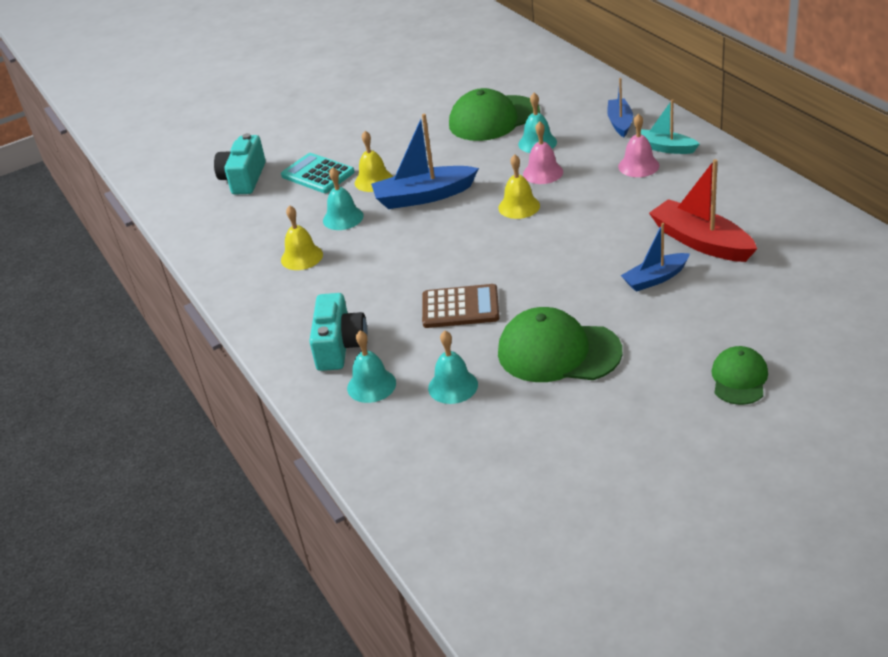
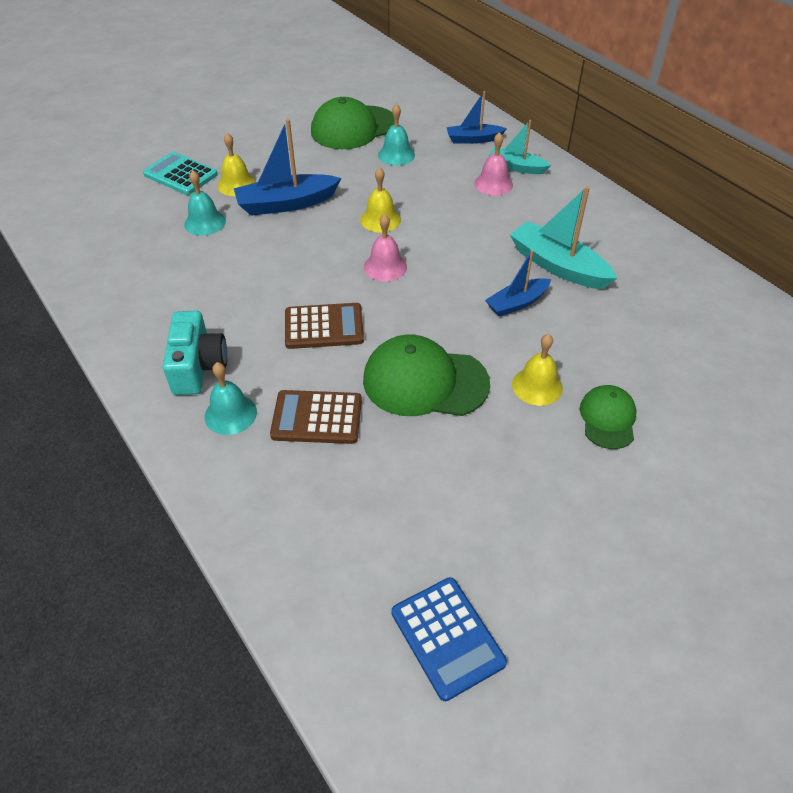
camera: 10 degrees left, 10 degrees up
turquoise camera [214,133,266,195] -> none
yellow bell [281,205,323,270] -> yellow bell moved to [512,334,563,406]
turquoise bell [428,331,478,404] -> brown calculator [270,390,362,444]
pink bell [523,121,563,184] -> pink bell moved to [364,214,407,282]
blue boat [607,78,633,137] -> blue boat turned 90 degrees counterclockwise [446,91,507,144]
red boat [649,159,757,262] -> turquoise boat [510,186,617,289]
none -> blue calculator [392,577,507,701]

